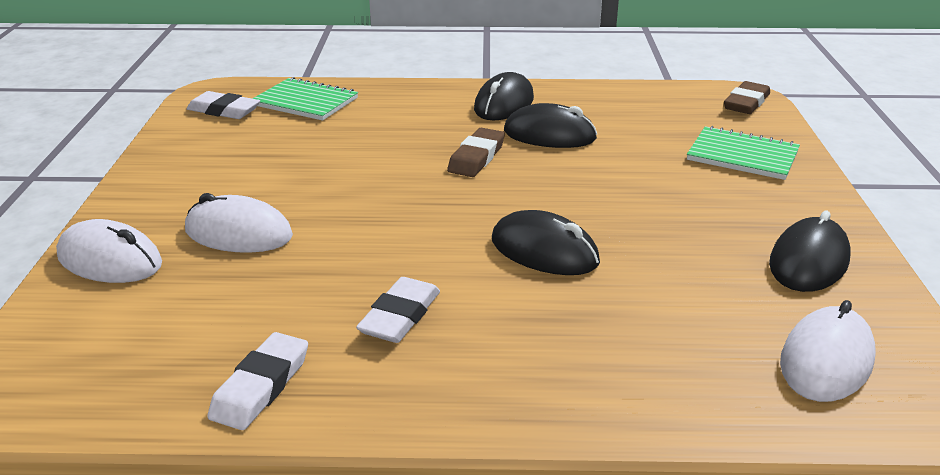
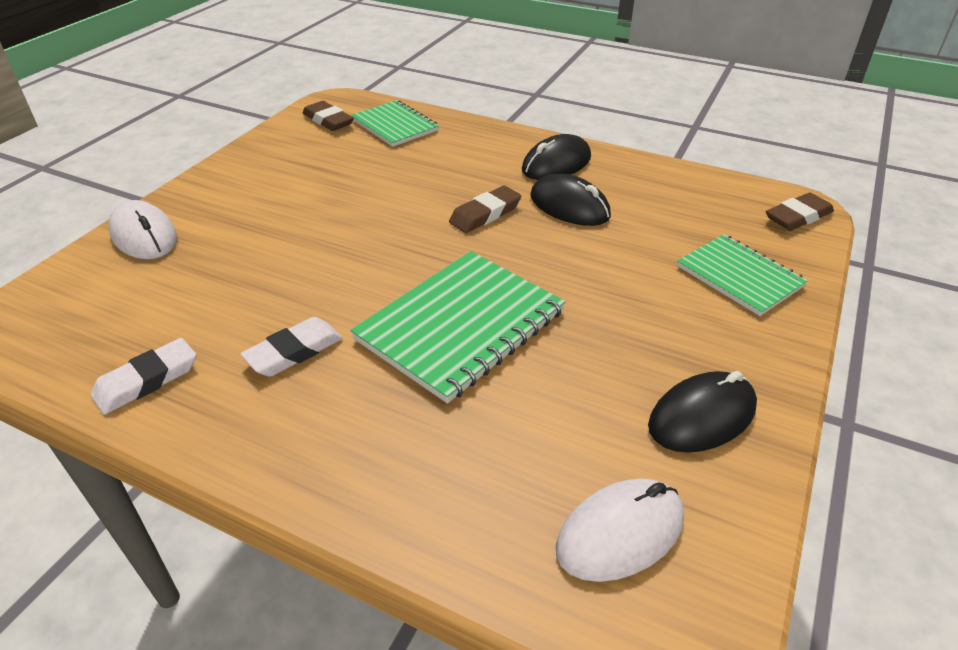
camera: 25 degrees right, 10 degrees up
white mouse [185,193,293,253] -> none
white eraser [187,91,260,119] -> brown eraser [302,101,354,131]
black mouse [492,210,600,275] -> green notebook [350,251,565,403]

